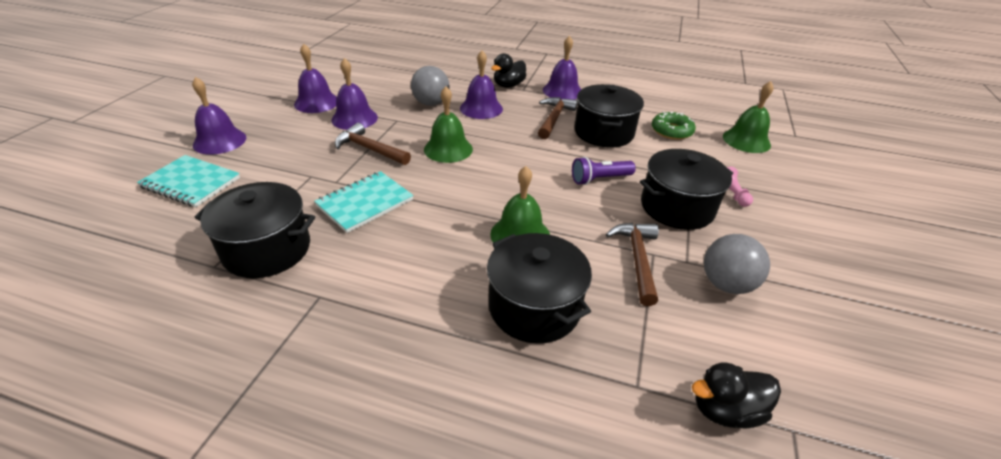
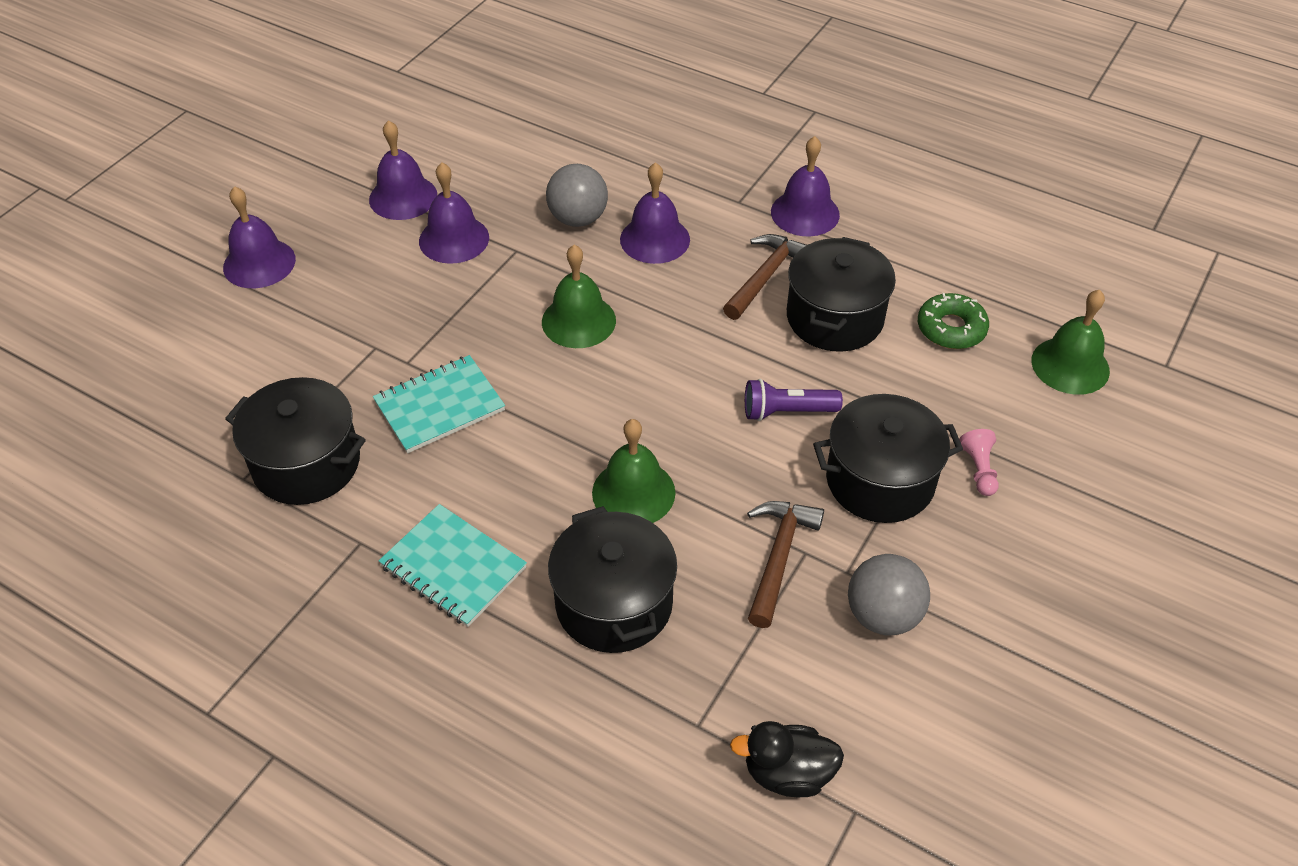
camera: 15 degrees right, 10 degrees up
turquoise notebook [137,155,240,207] -> turquoise notebook moved to [379,504,527,627]
brown hammer [335,123,411,165] -> none
black duck [491,53,526,88] -> none

